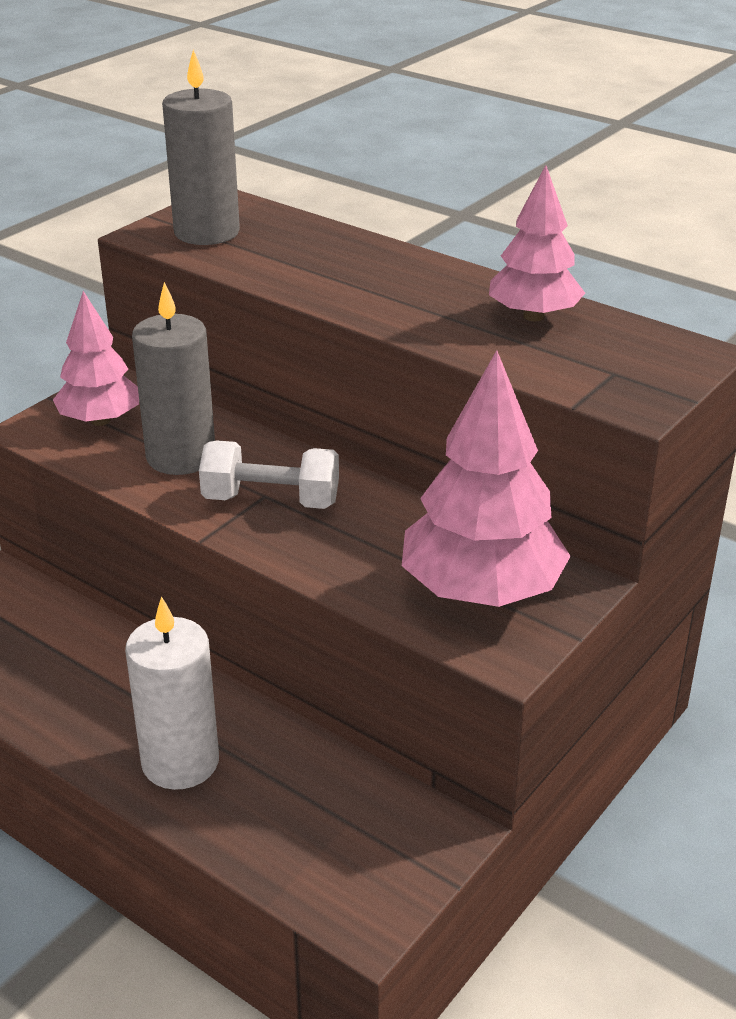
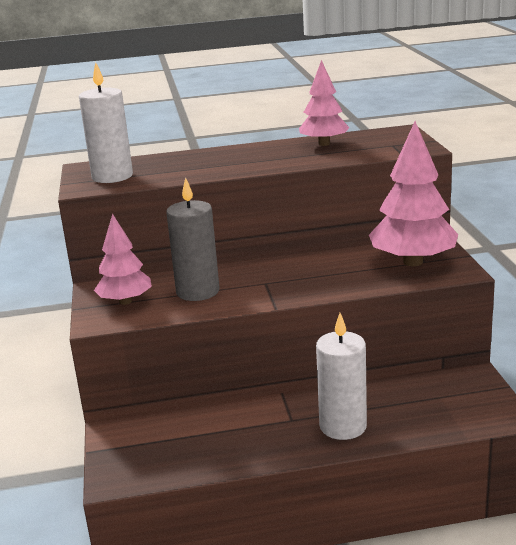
camera: 45 degrees left, 10 degrees down
grey candle [162,49,240,245] -> white candle [79,62,133,183]
white dumbbell [199,440,339,509] -> none

